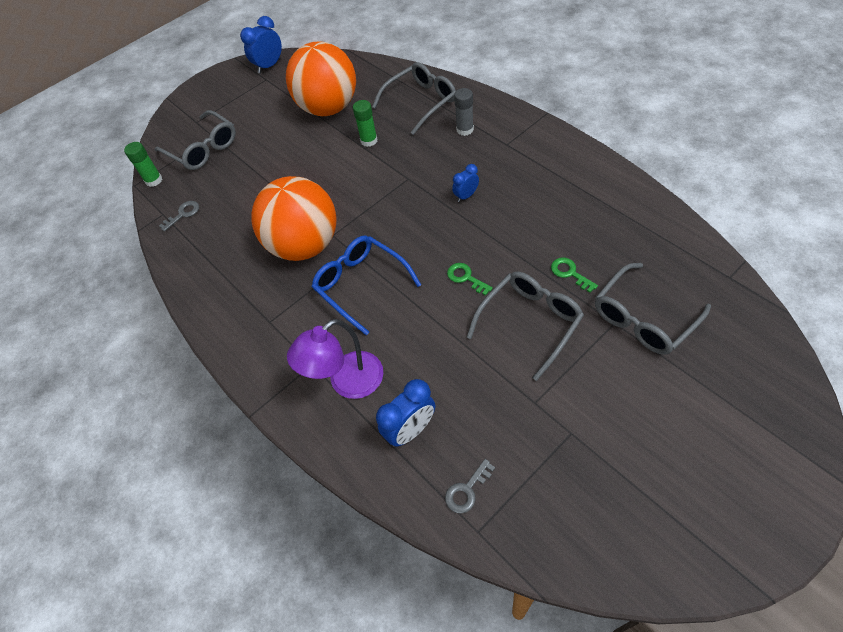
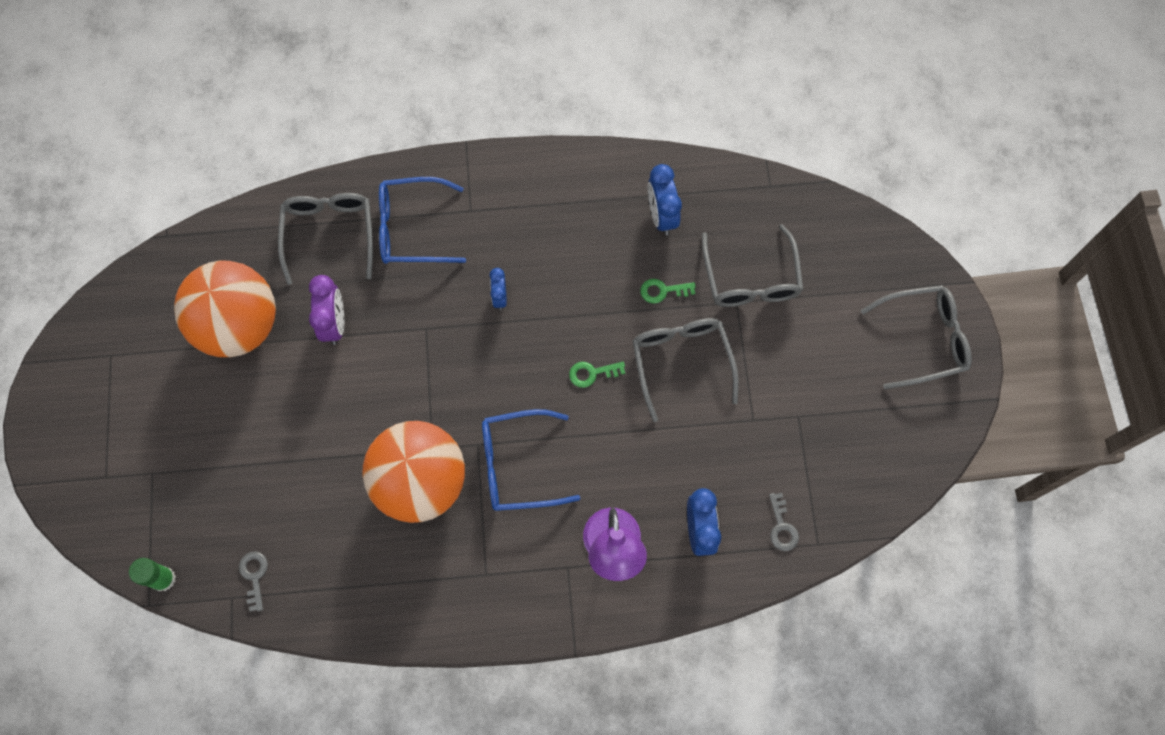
camera: 60 degrees left, 15 degrees up
grey glasses [154,110,236,170] -> grey glasses moved to [861,285,972,389]
blue clock [240,16,282,74] -> blue clock moved to [648,164,682,236]
green glue stick [353,100,377,147] -> purple clock [309,275,344,345]
grey glue stick [454,88,474,136] -> blue glasses [379,177,466,264]

